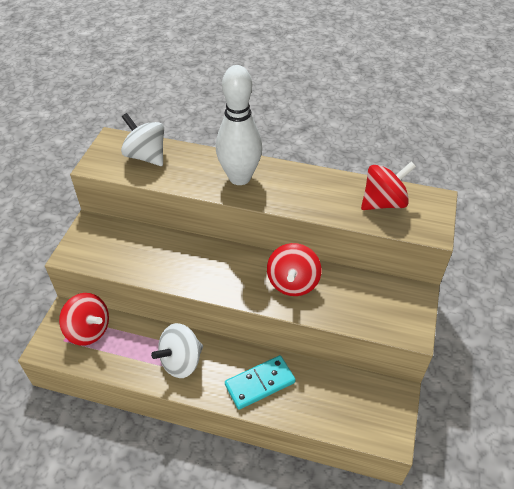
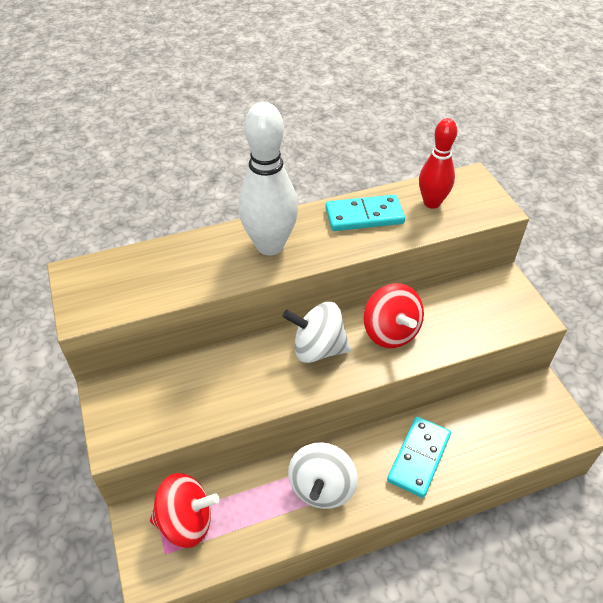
camera: 35 degrees left, 0 degrees up
white spinning top [121,113,164,166] -> white spinning top moved to [283,302,351,363]
red spinning top [361,162,416,210] -> red bowling pin [419,118,457,209]
none -> turquoise domino [326,195,405,231]

